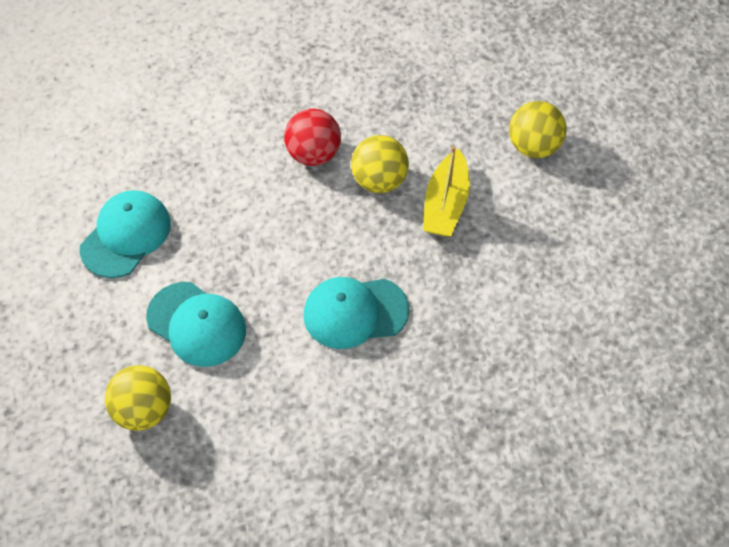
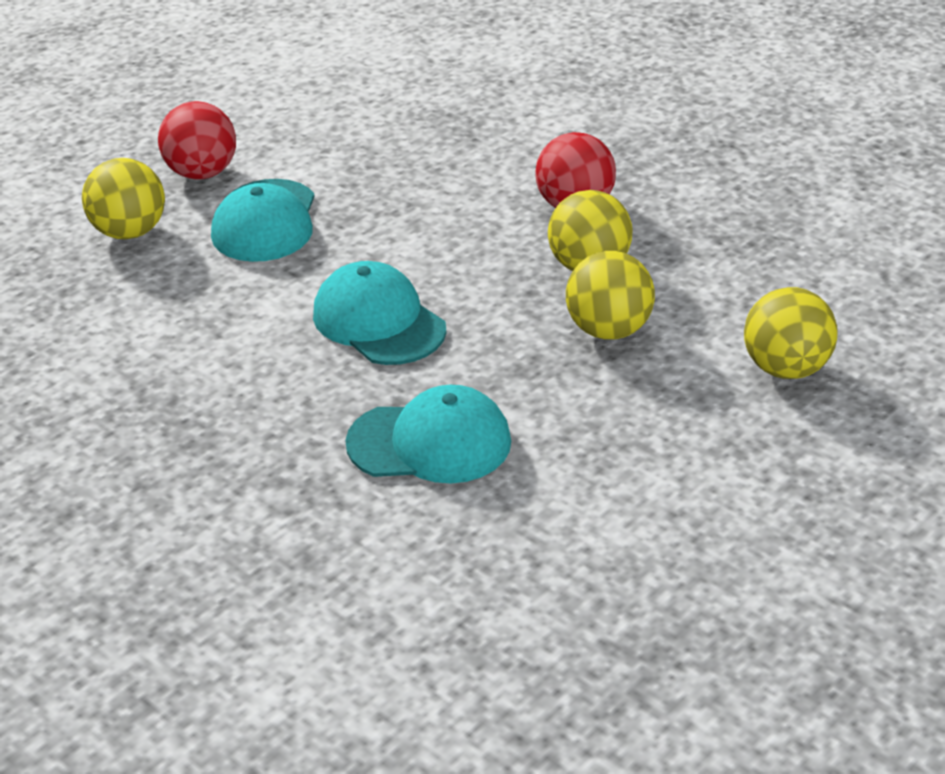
camera: 60 degrees right, 20 degrees down
turquoise cap [80,190,171,278] -> turquoise cap moved to [345,385,511,483]
yellow boat [423,146,470,237] -> yellow ball [566,251,655,340]
none -> red ball [158,101,236,180]

